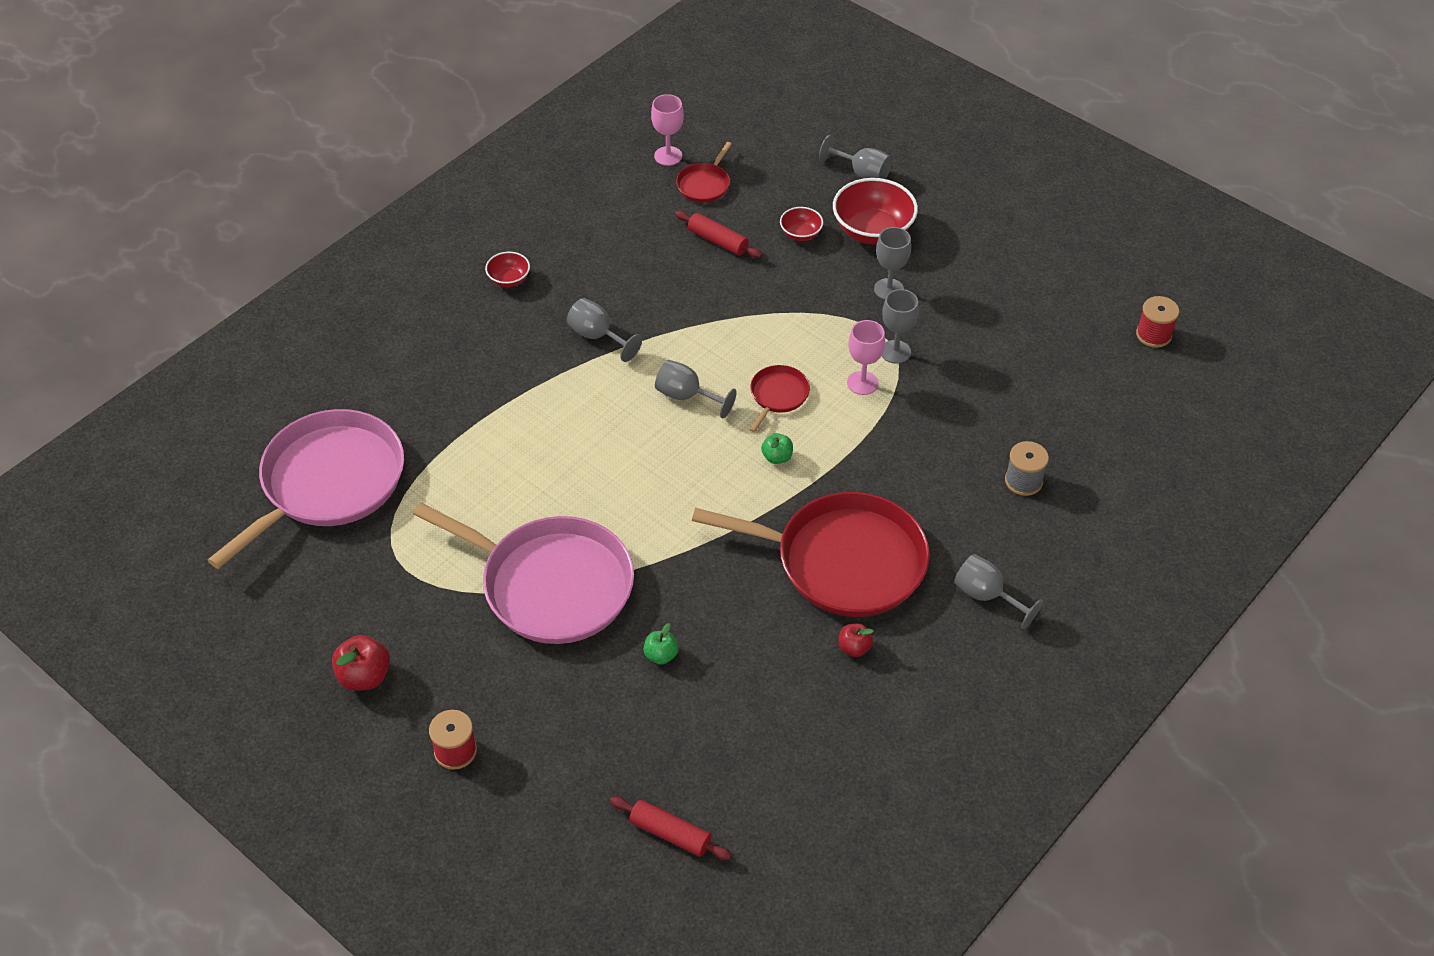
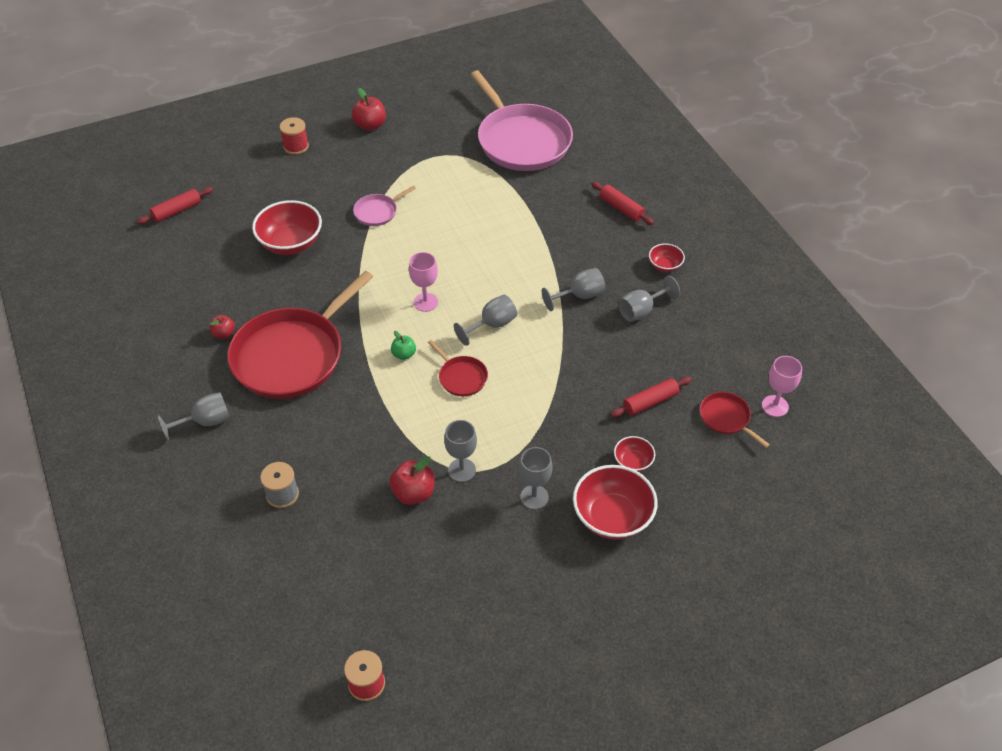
camera: 115 degrees right, 0 degrees up
pink pan [413,503,634,644] -> pink pan [353,186,416,226], size x0.43
green apple [643,623,678,664] -> red bowl [252,200,322,255]
grey goblet [819,135,892,179] -> grey goblet moved to [618,276,680,322]
pink goblet [847,320,885,395] -> pink goblet moved to [409,252,438,312]
none -> red apple [389,456,435,505]
none -> red rolling pin [591,181,654,225]

